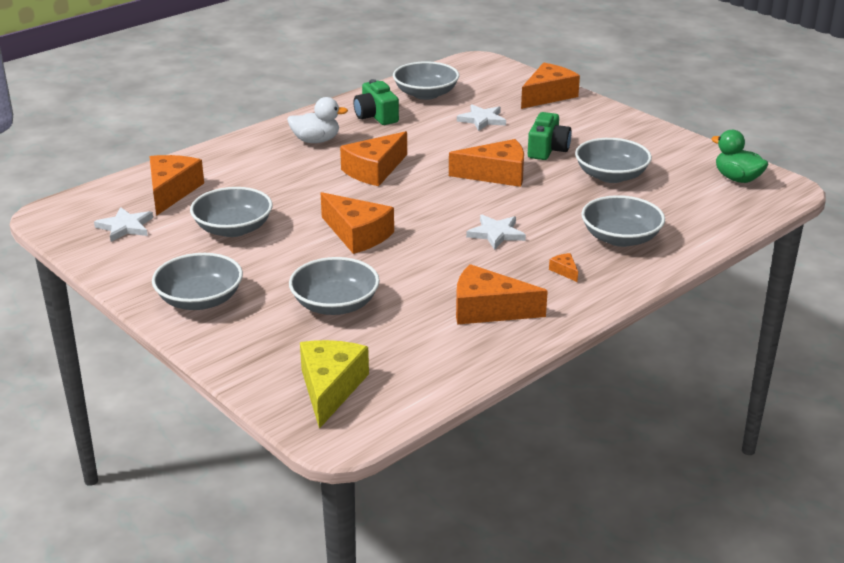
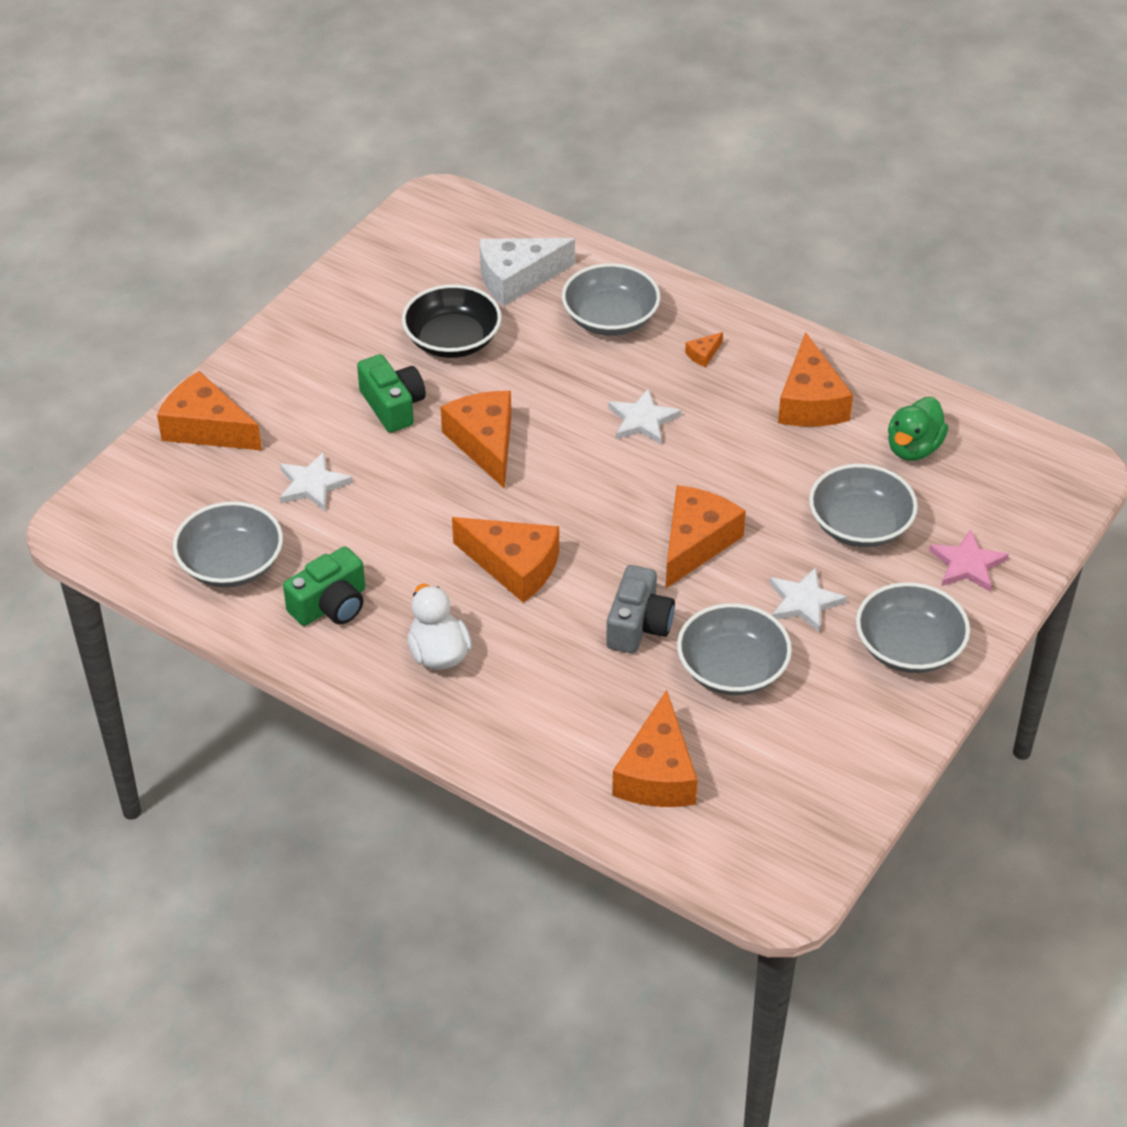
camera: 105 degrees left, 15 degrees up
white star [94,207,153,242] -> white star moved to [769,567,847,632]
orange cheese [150,155,204,216] -> orange cheese turned 75 degrees counterclockwise [612,690,698,807]
yellow cheese [300,340,369,429] -> none
green camera [528,112,572,160] -> green camera turned 60 degrees clockwise [357,354,426,433]
grey bowl [575,138,652,183] -> black bowl [402,284,502,358]
green duck [711,130,768,183] -> green duck moved to [888,397,948,461]
none -> white cheese [479,238,575,306]
none -> grey camera [606,565,675,654]
none -> pink star [929,529,1009,592]

